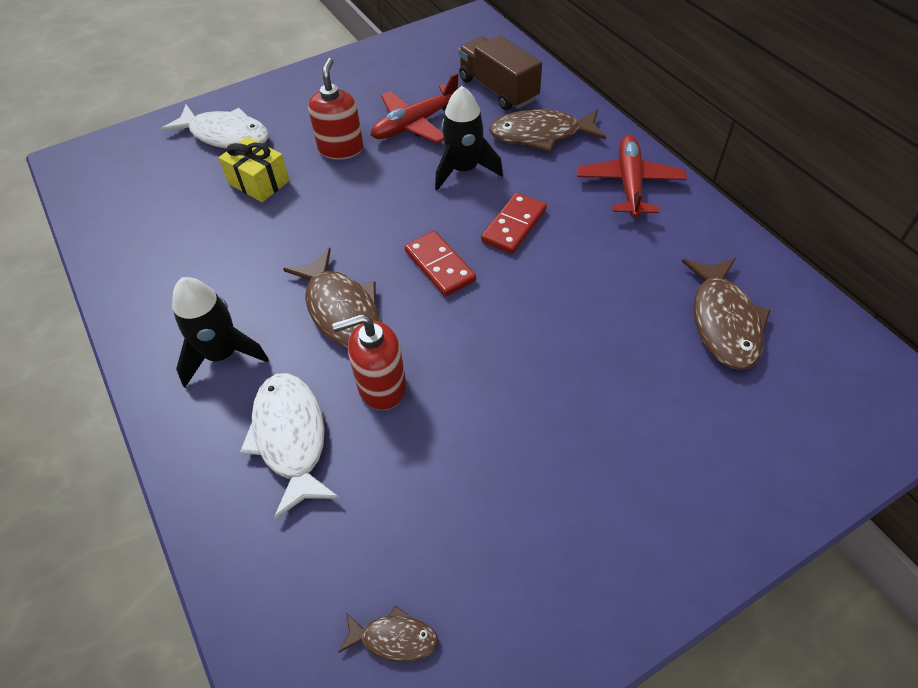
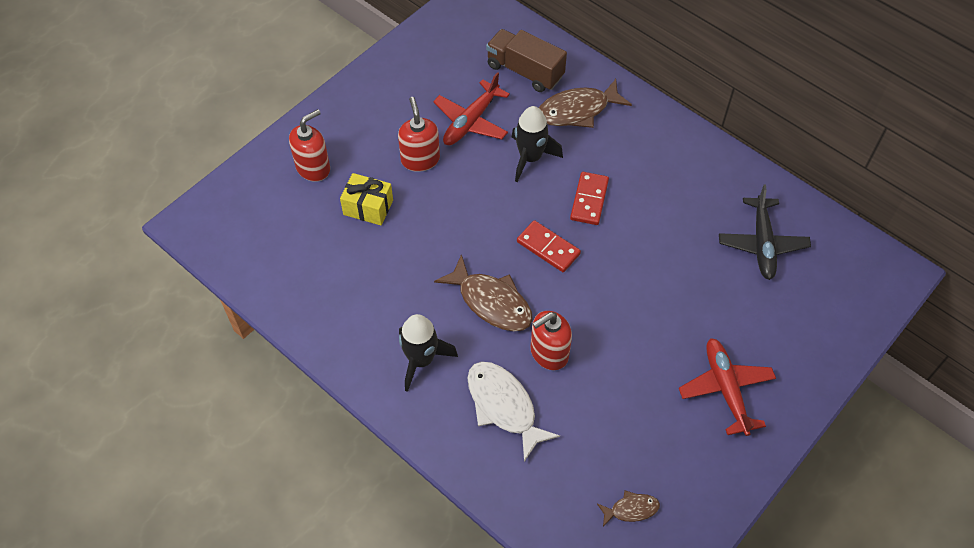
camera: 20 degrees left, 5 degrees up
white fish [161,104,269,149] -> red soap dispenser [289,109,330,182]
red plane [577,135,687,218] -> red plane moved to [679,338,776,436]
brown fish [681,258,771,370] -> black plane [719,184,811,280]

